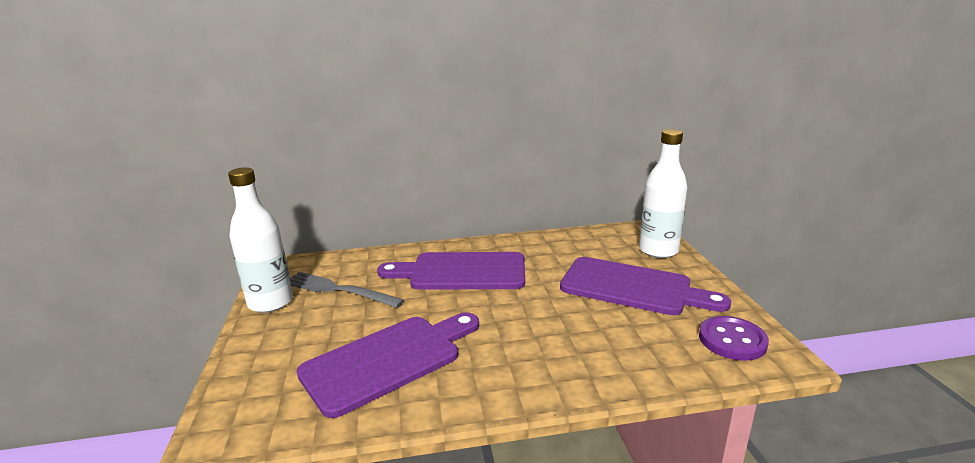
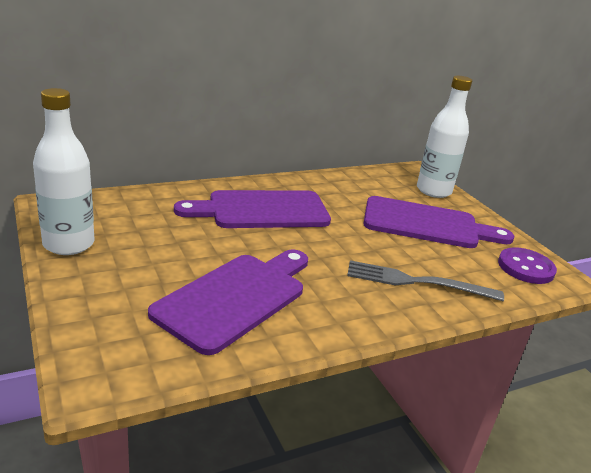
camera: 20 degrees left, 5 degrees up
grey fork [290,272,404,308] -> grey fork moved to [347,260,504,301]

